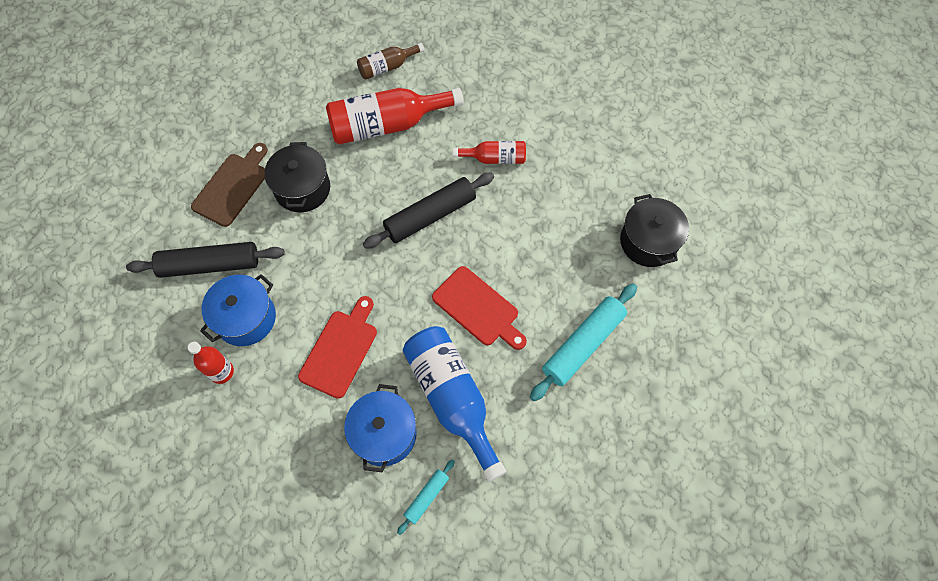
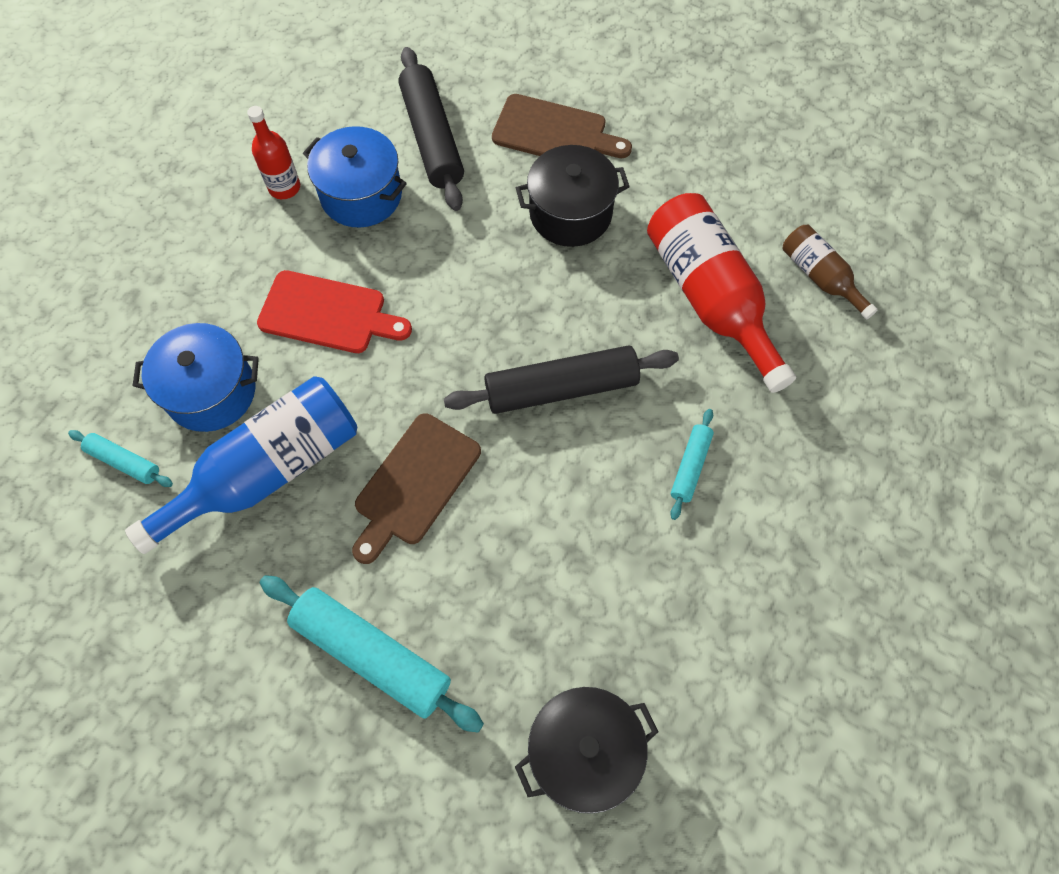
camera: 80 degrees right, 0 degrees up
black rolling pin [363,173,494,249] -> black rolling pin turned 60 degrees counterclockwise [444,345,679,414]
red cutting board [432,266,527,350] -> brown cutting board [352,413,481,564]
red bottle [453,141,526,164] -> turquoise rolling pin [670,409,714,520]

